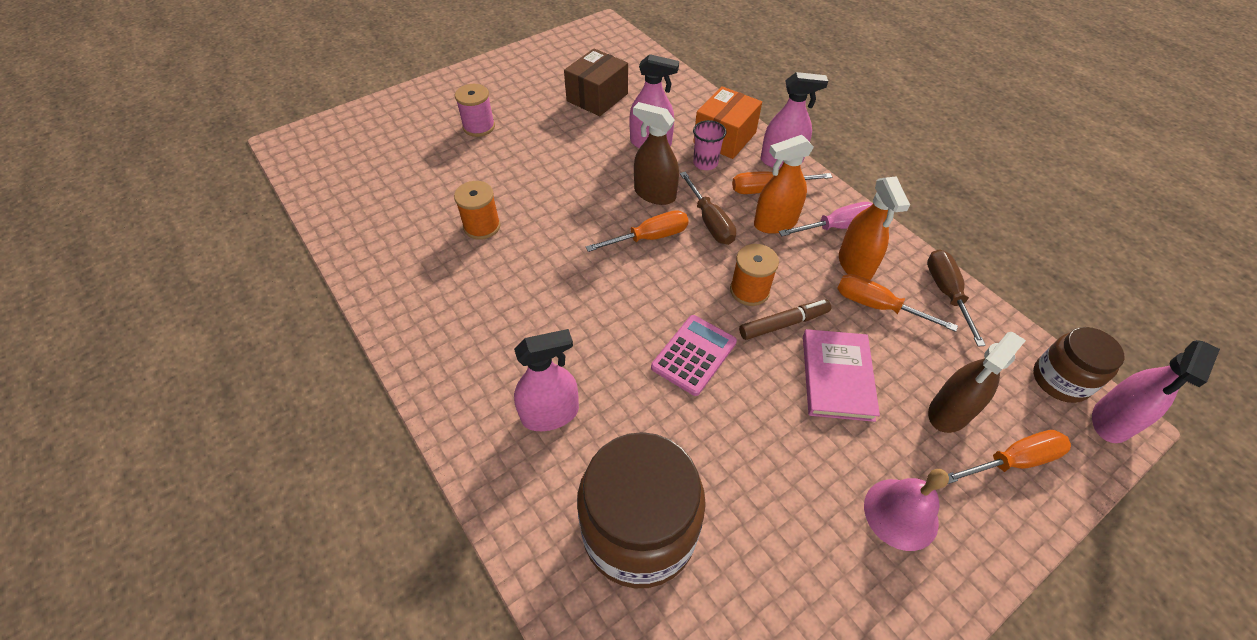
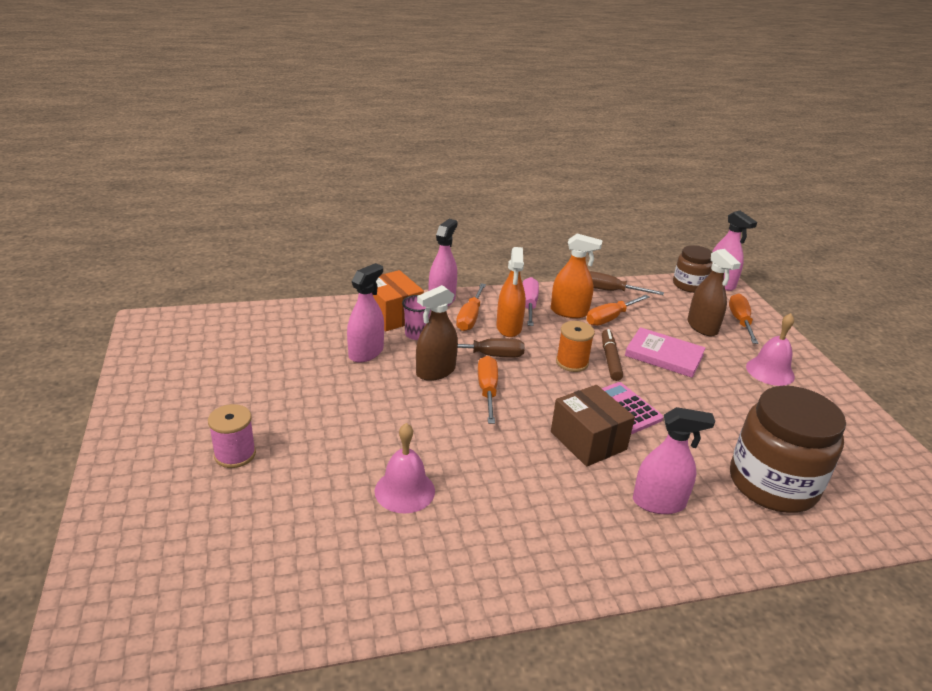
camera: 70 degrees left, 20 degrees down
orange spool [454,181,501,240] -> pink bell [375,423,435,513]
pink spray bottle [514,329,579,431] -> pink spray bottle turned 90 degrees clockwise [633,407,715,514]
brown box [564,48,628,116] -> brown box moved to [551,385,635,467]

